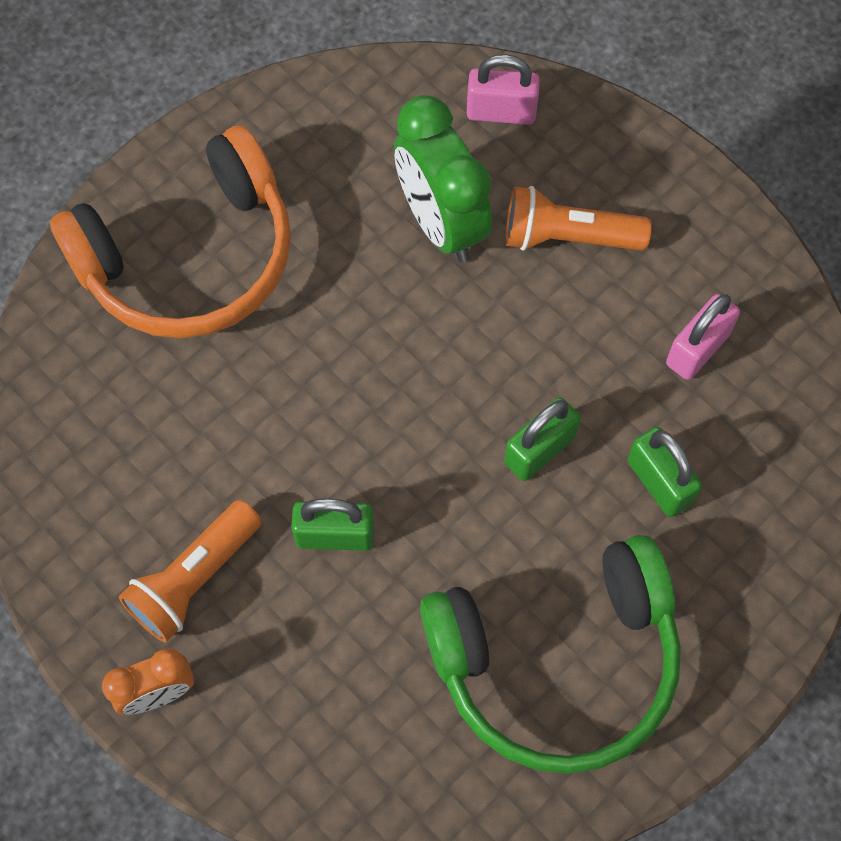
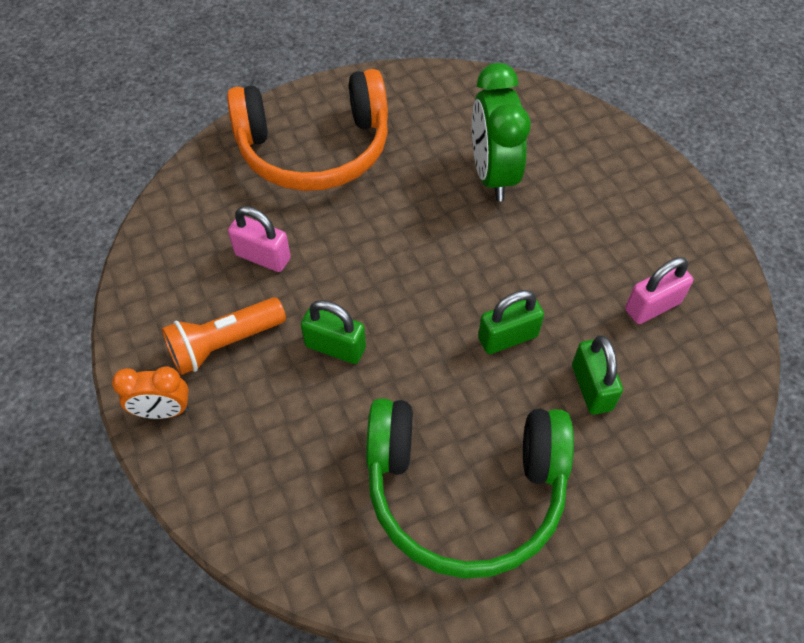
camera: 20 degrees right, 10 degrees down
pink padlock [467,54,540,125] -> pink padlock moved to [228,206,291,272]
orange flashlight [505,186,652,251] -> none

